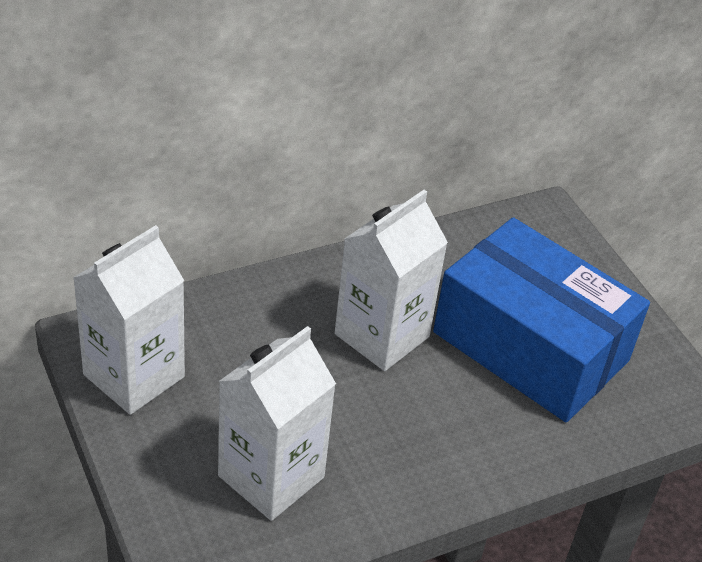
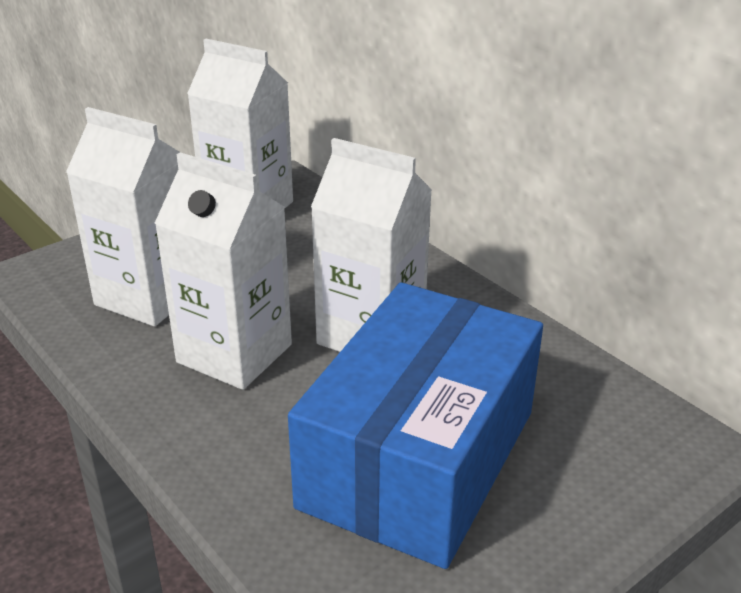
camera: 80 degrees right, 10 degrees down
none -> white carton [154,152,292,390]

